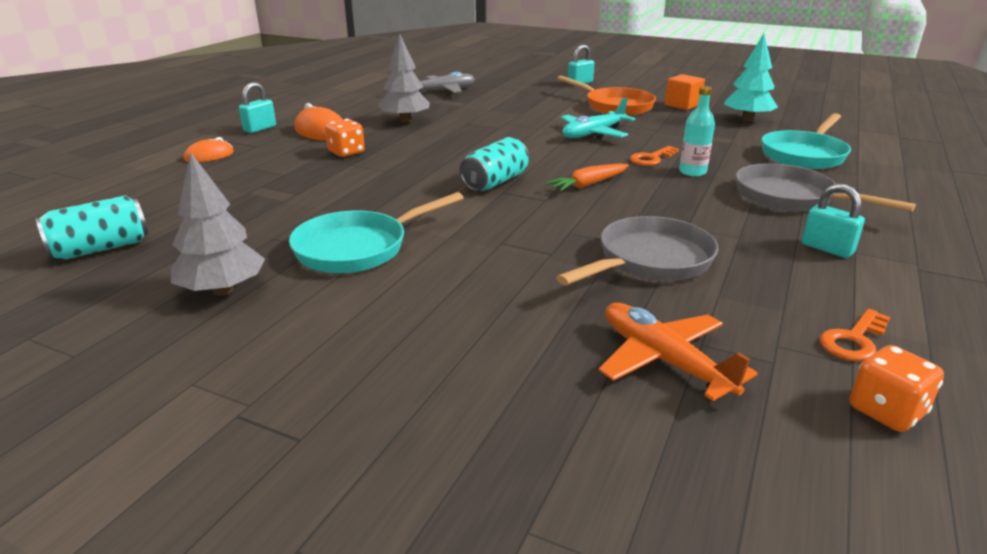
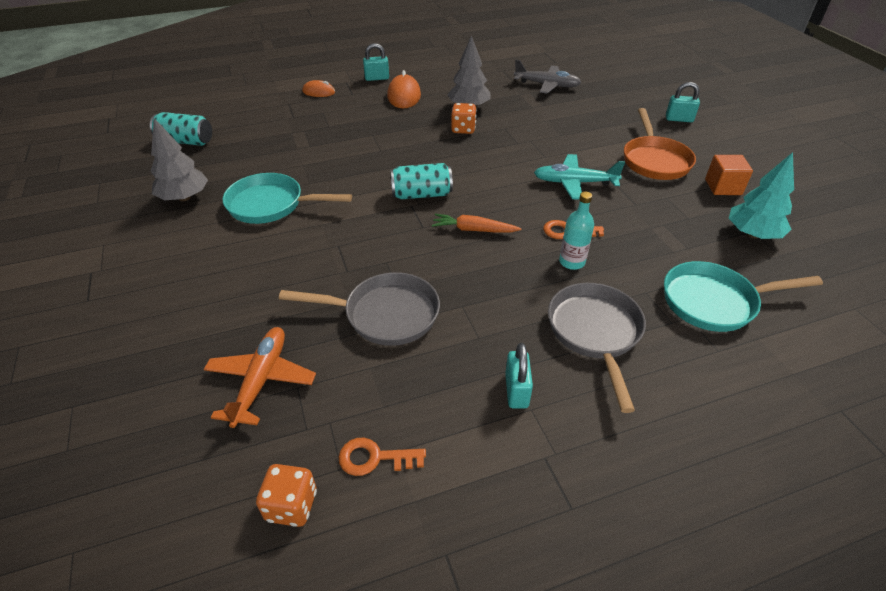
camera: 45 degrees right, 15 degrees up
orange dice [325,119,365,157] -> orange dice moved to [451,103,477,134]

